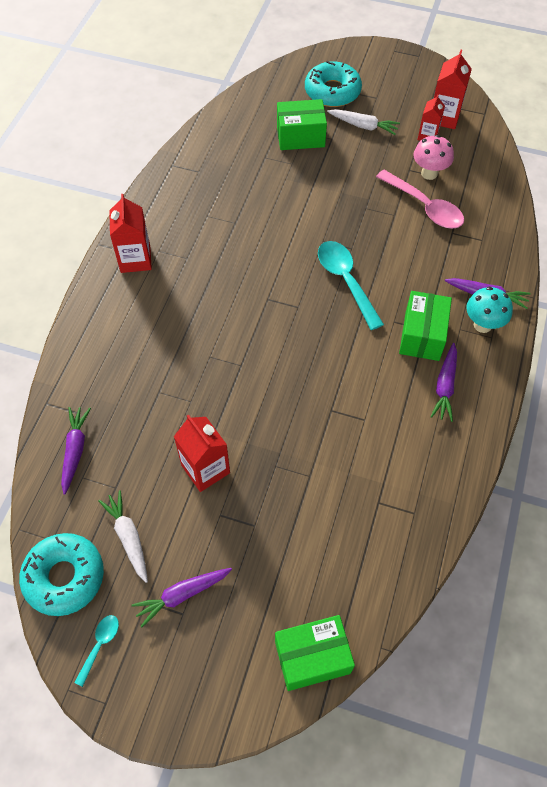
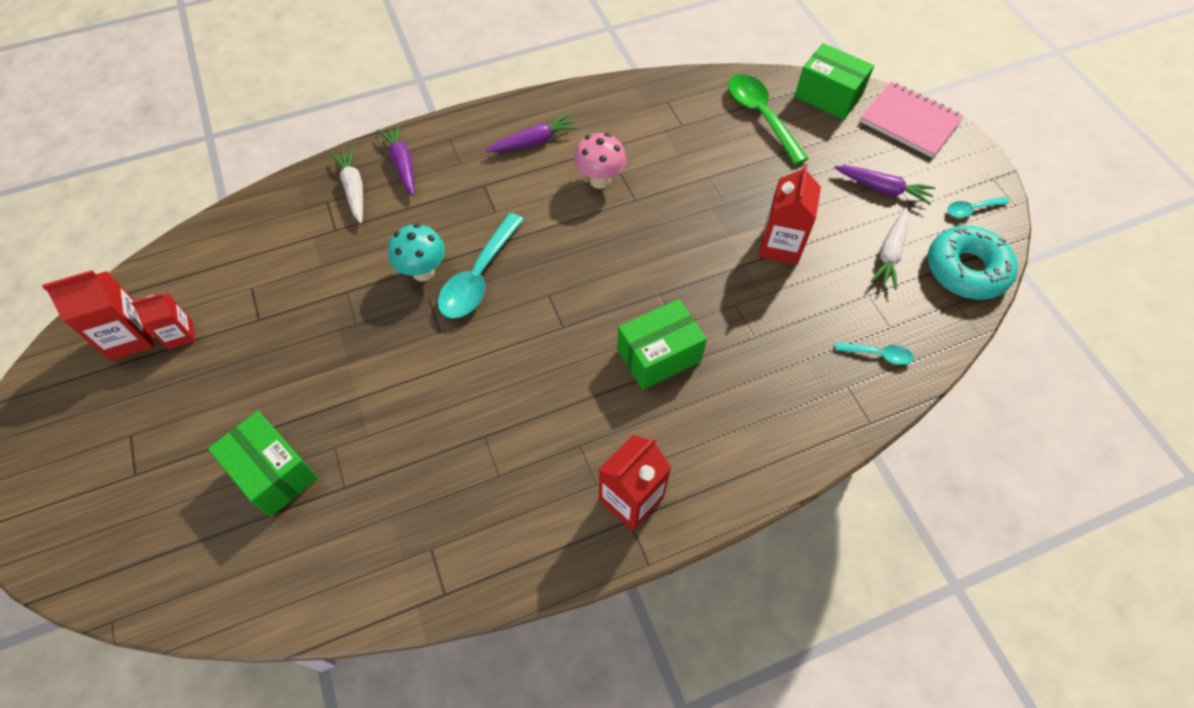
camera: 130 degrees left, 0 degrees up
purple carrot [61,407,91,495] -> turquoise spoon [835,342,913,365]
turquoise donut [305,61,362,107] -> none
white carrot [327,109,400,135] -> white carrot moved to [330,147,363,223]
pink spoon [376,170,464,229] -> none
green box [399,291,452,361] -> green box moved to [617,299,707,390]
pink mushroom [413,135,454,180] -> pink mushroom moved to [574,133,626,189]
turquoise mushroom [466,287,513,333] -> turquoise mushroom moved to [388,224,445,281]
none -> green spoon [728,74,809,165]
none -> pink notebook [860,81,964,158]

